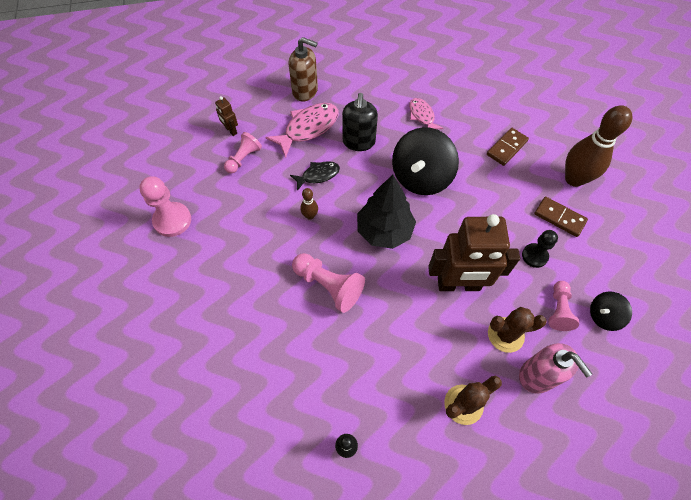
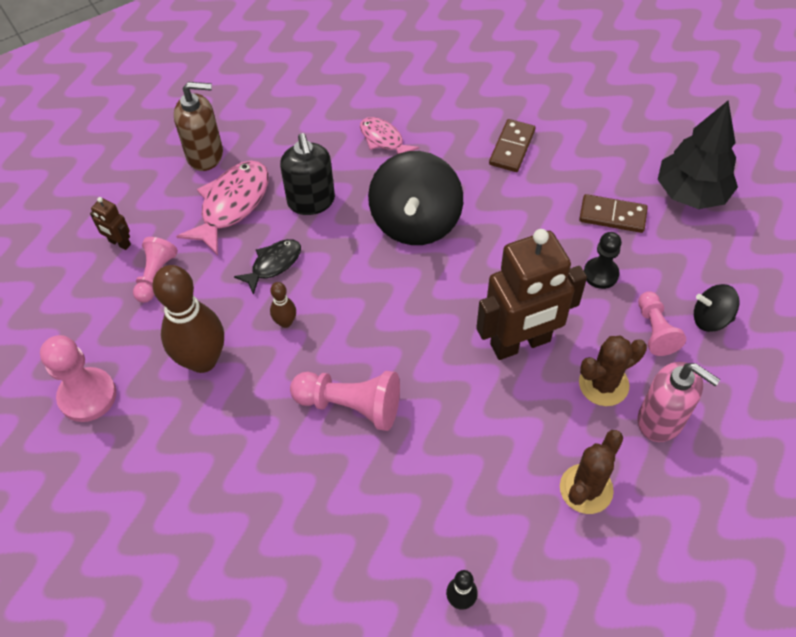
camera: 20 degrees left, 5 degrees down
black tree [357,175,416,249] -> black tree moved to [658,101,738,209]
brown bowling pin [565,105,632,187] -> brown bowling pin moved to [152,265,224,373]
black spinning top [590,292,632,331] -> black spinning top turned 45 degrees clockwise [694,284,739,332]

